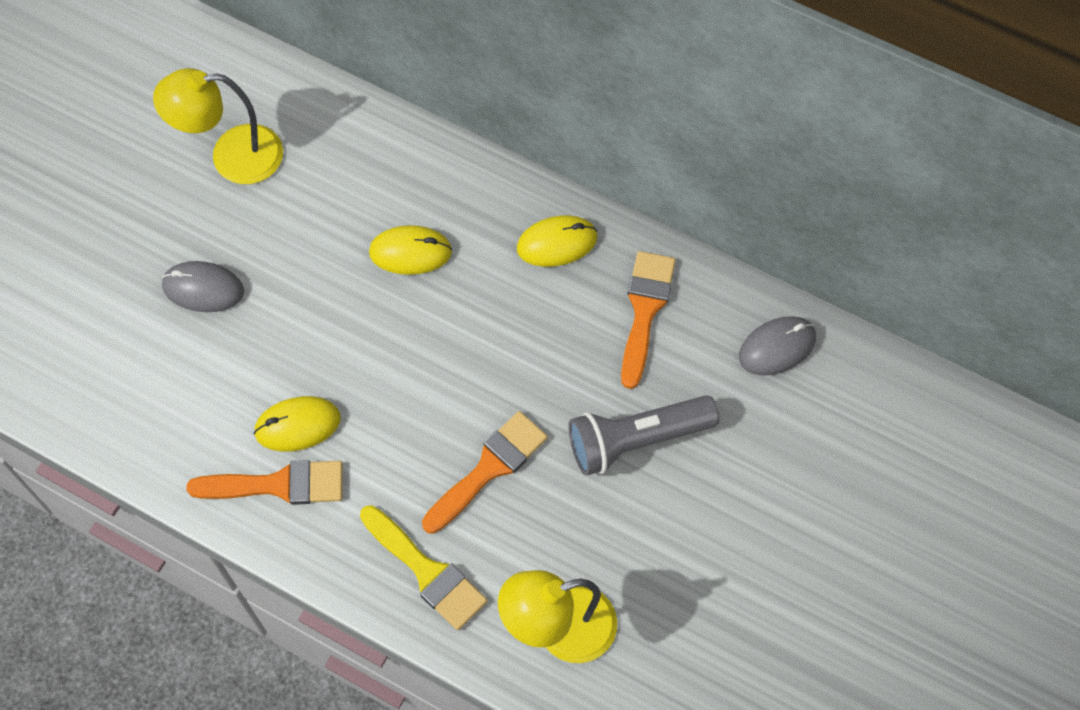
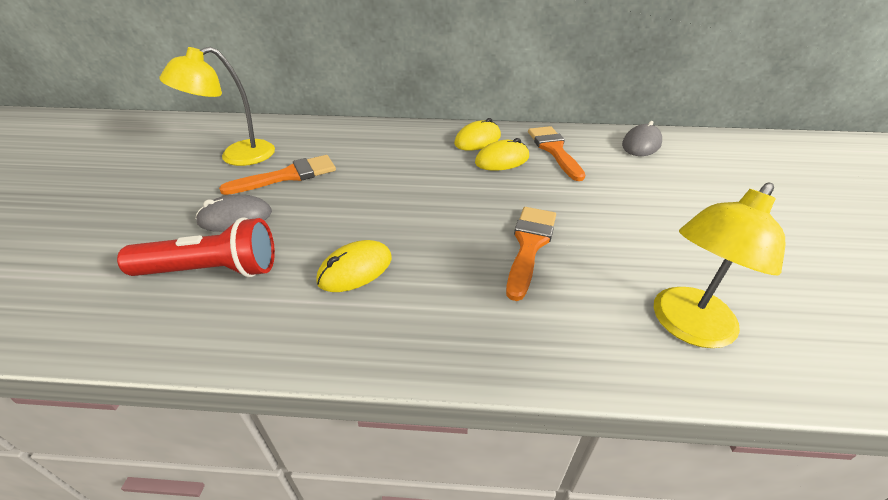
camera: 25 degrees left, 25 degrees down
orange brush [186,460,343,505] -> orange brush moved to [219,155,336,195]
yellow brush [360,505,487,630] -> none
yellow mouse [369,225,452,275] -> yellow mouse moved to [475,138,529,171]
grey flashlight [569,395,720,476] -> none
none -> red flashlight [117,217,275,277]

